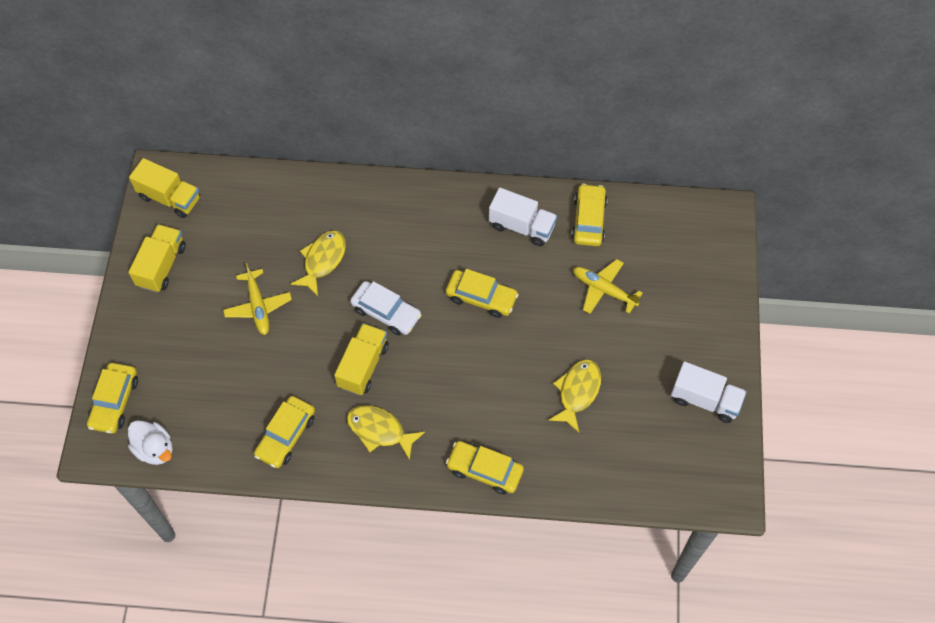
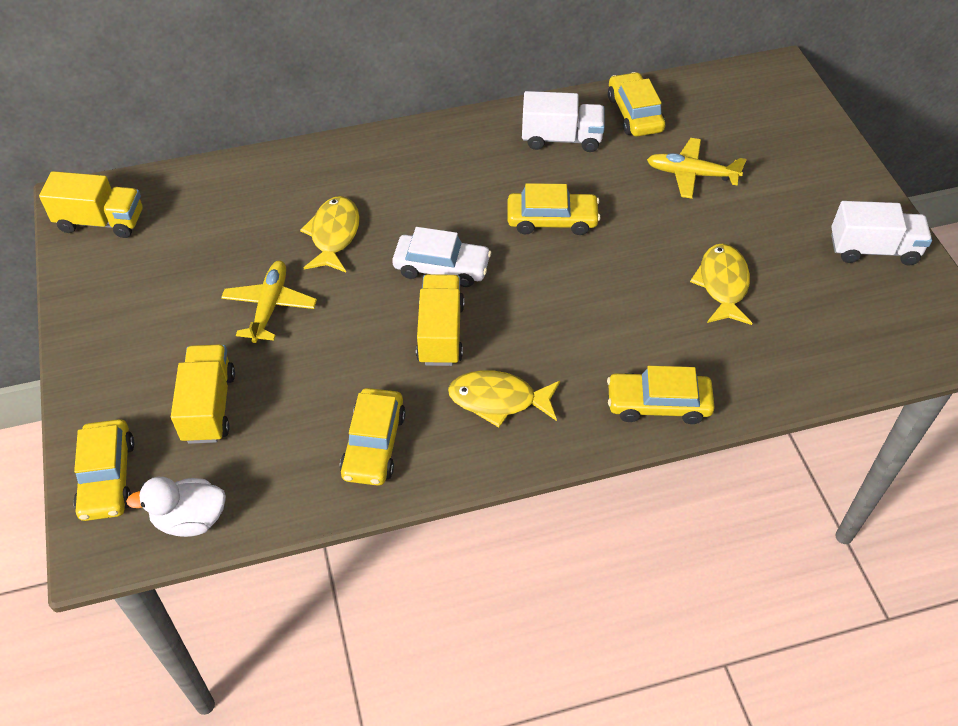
camera: 20 degrees left, 10 degrees down
yellow truck [128,224,186,293] -> yellow truck moved to [171,345,235,444]
white duck [128,421,173,465] -> white duck turned 150 degrees clockwise [126,477,226,537]
yellow plane [223,263,292,335] -> yellow plane turned 135 degrees counterclockwise [221,261,317,343]

